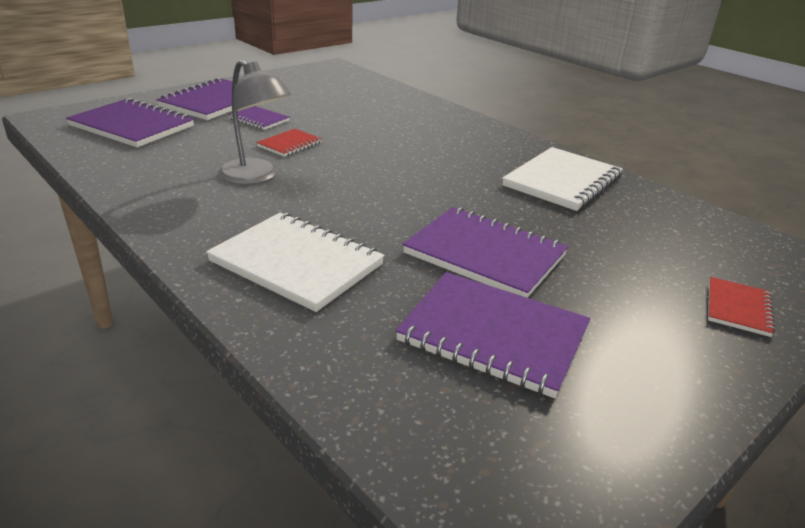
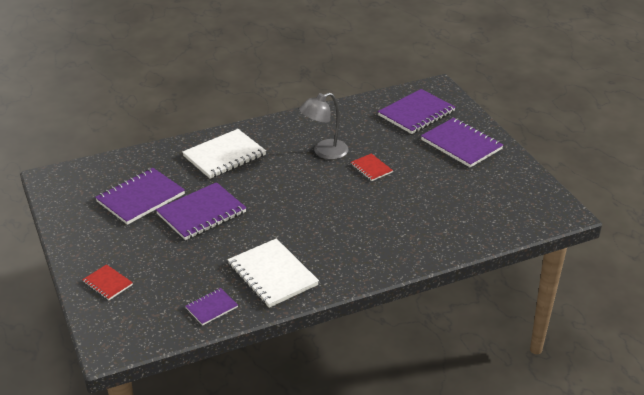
camera: 110 degrees right, 5 degrees up
purple notebook [229,106,290,130] -> purple notebook moved to [185,288,238,325]

